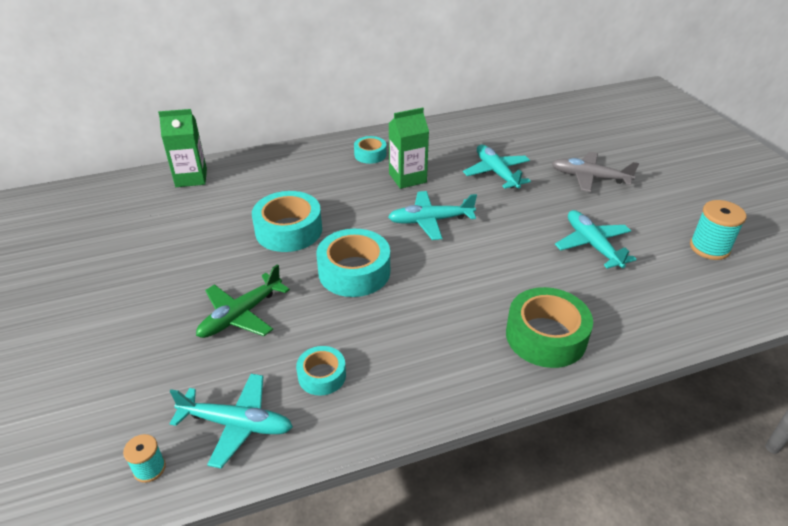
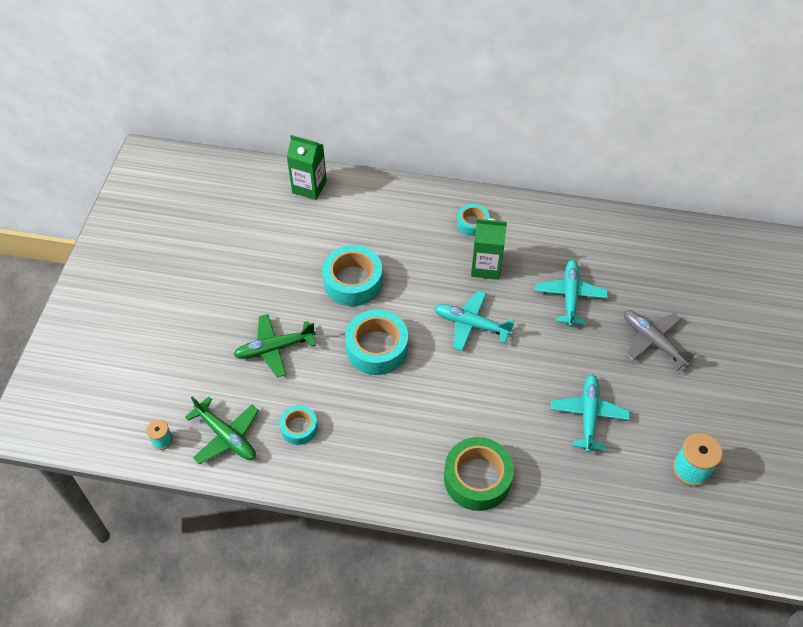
camera: 30 degrees right, 15 degrees up
turquoise plane [169,374,293,468] -> green plane [185,396,259,464]

